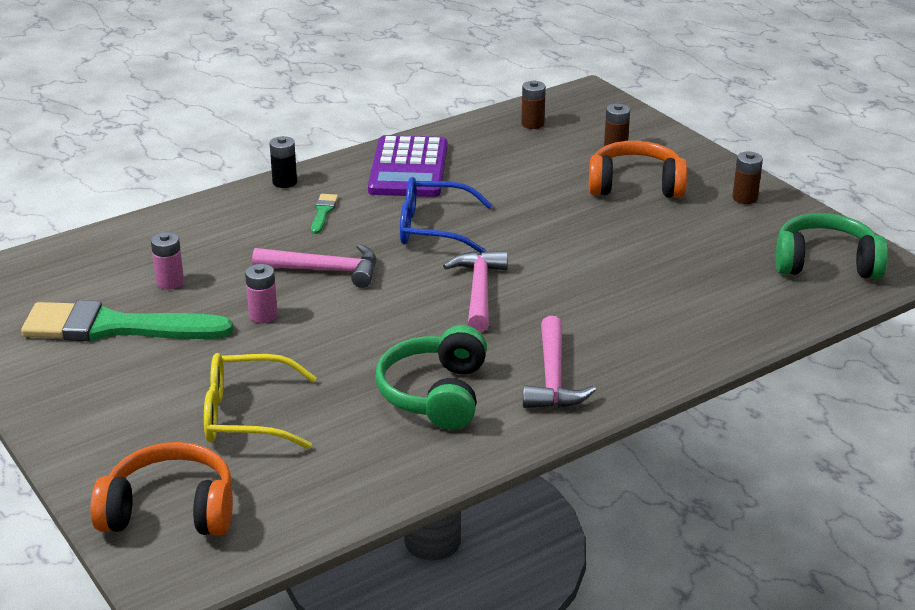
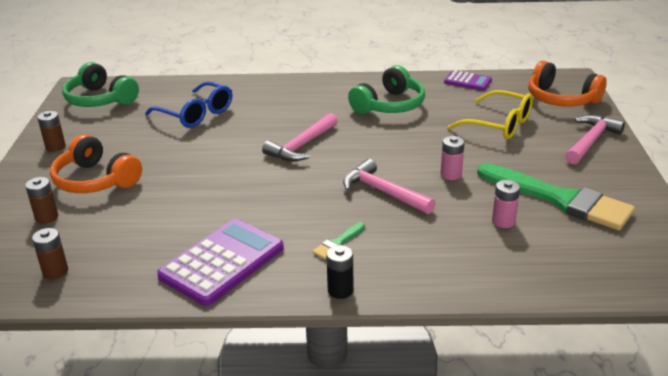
camera: 145 degrees left, 0 degrees up
blue glasses [400,177,492,253] -> blue glasses moved to [145,81,232,128]
pink hammer [523,316,596,408] -> pink hammer moved to [565,115,625,164]
none -> purple calculator [444,70,492,91]

